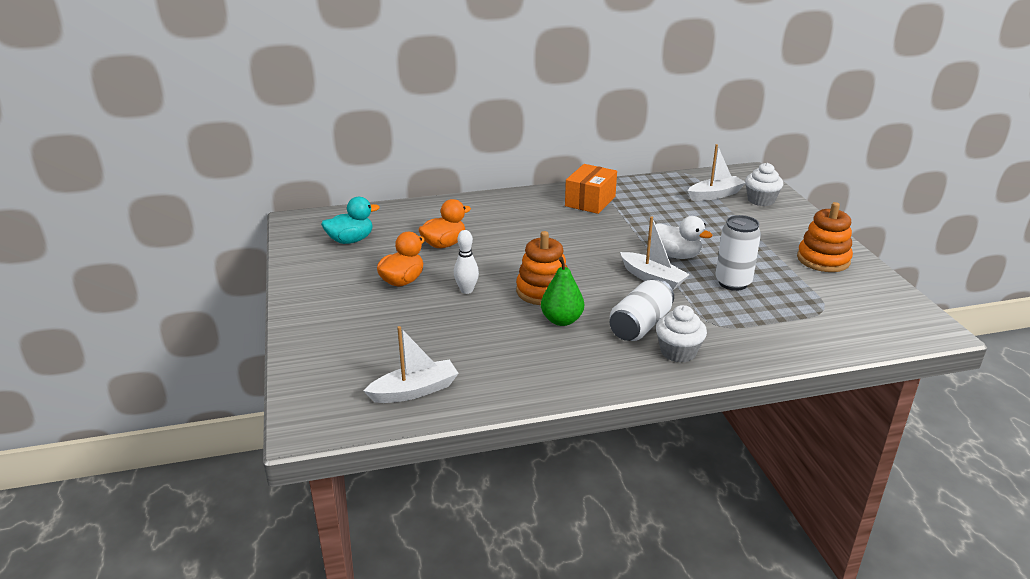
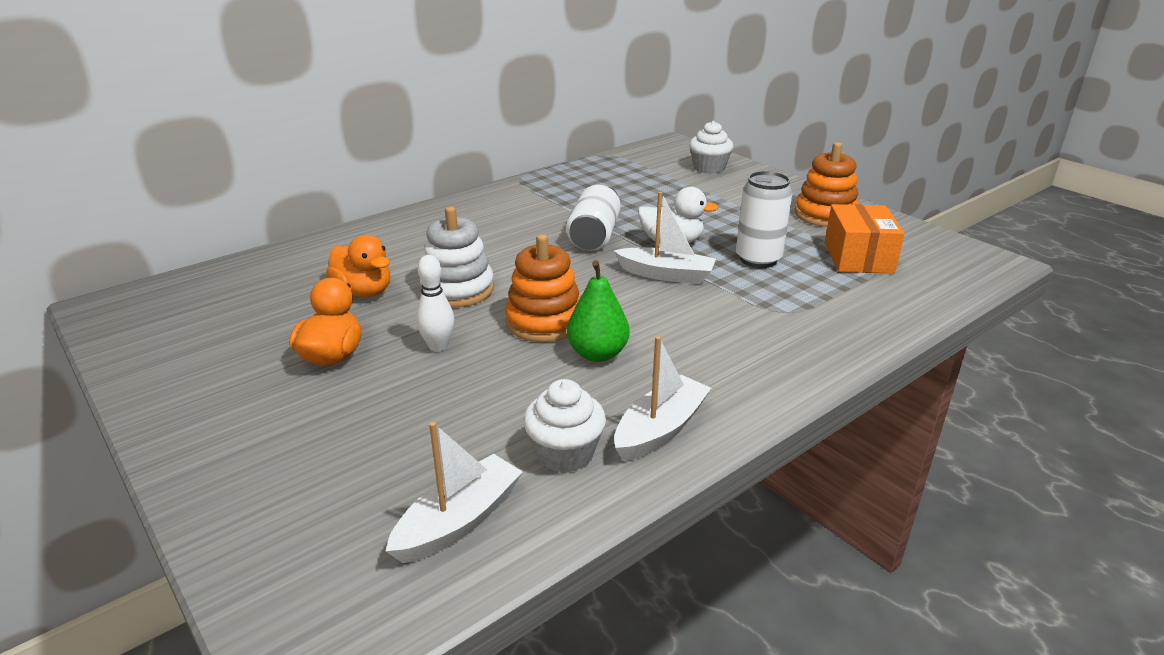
camera: 25 degrees left, 0 degrees up
turquoise duck [321,197,380,244] -> none
orange duck [418,199,471,248] -> orange duck turned 105 degrees clockwise [326,235,390,297]
orange box [565,164,617,214] -> orange box moved to [825,204,905,273]
white can [610,278,674,341] -> white can moved to [566,184,621,251]
white cupcake [656,305,707,363] -> white cupcake moved to [523,379,606,473]
white boat [688,144,745,201] -> white boat moved to [614,336,712,461]
none -> white stacking toy [420,206,494,308]

